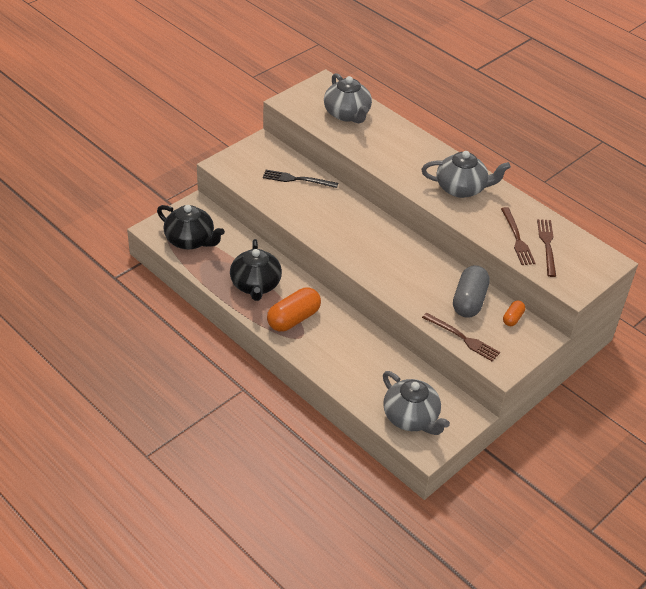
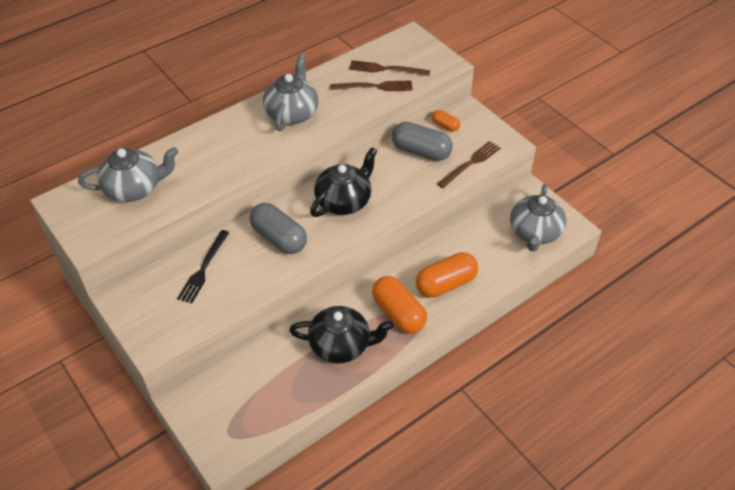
camera: 80 degrees left, 5 degrees up
black teapot [157,205,225,249] -> black teapot moved to [310,147,377,217]
grey teapot [383,371,450,435] -> grey teapot turned 135 degrees clockwise [510,184,566,252]
none -> grey capsule [250,203,307,254]
none -> orange capsule [416,252,478,298]

